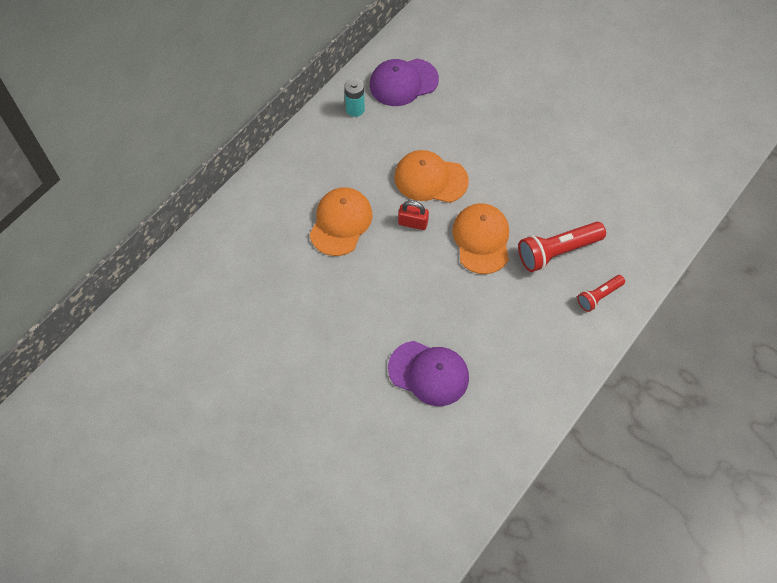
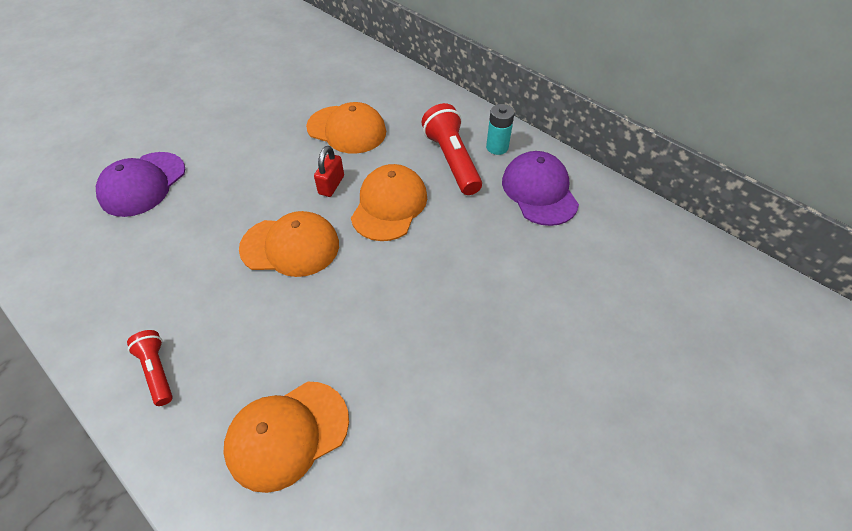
camera: 95 degrees right, 10 degrees down
red flashlight [518,222,606,272] -> red flashlight moved to [422,103,482,195]
none -> orange cap [224,382,349,493]

